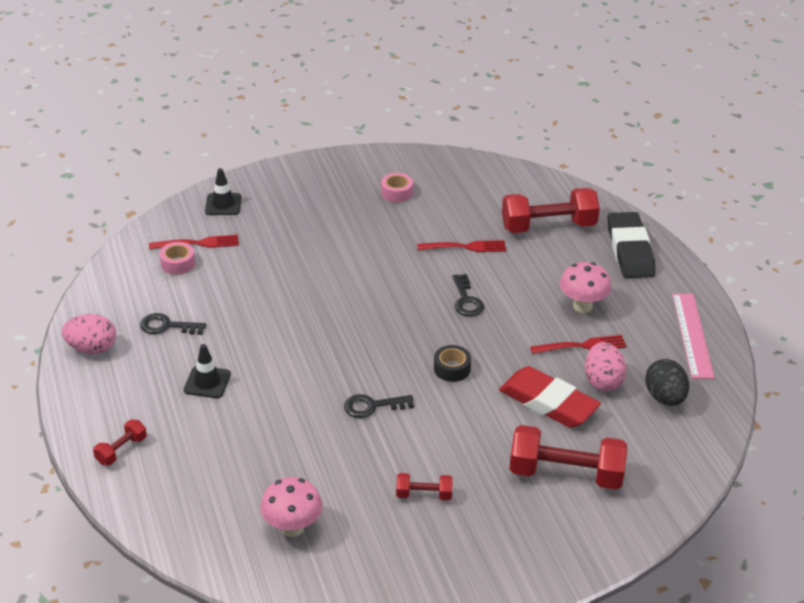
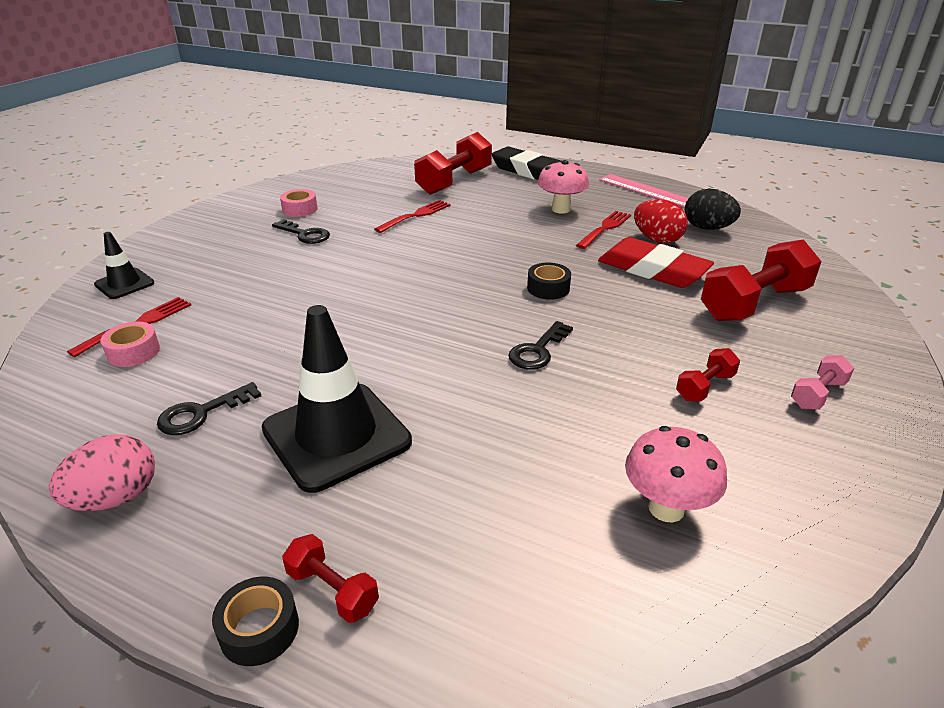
camera: 45 degrees left, 5 degrees down
red dumbbell [93,420,147,465] -> red dumbbell turned 45 degrees counterclockwise [282,534,379,623]
black traffic cone [184,344,231,398] -> black traffic cone [261,305,412,493], size x1.94
black key [452,274,484,317] -> black key moved to [272,219,330,244]
red eraser [499,366,601,428] -> red eraser turned 45 degrees clockwise [598,237,714,288]
pink egg [585,342,626,391] -> red egg [634,199,688,243]
none -> black tape [212,577,299,666]
none -> pink dumbbell [791,355,854,410]

